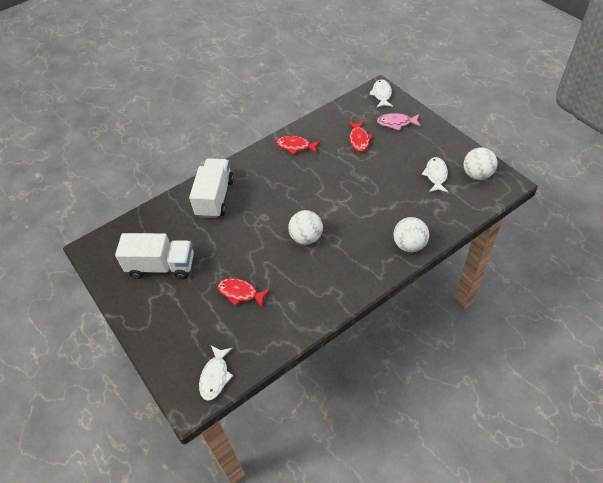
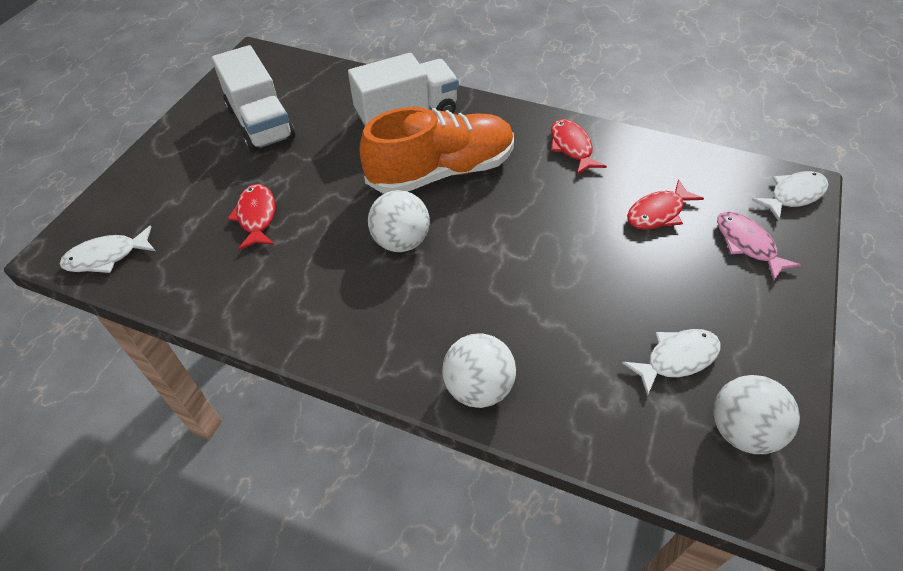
camera: 55 degrees right, 0 degrees up
none -> orange shoe [360,107,514,194]

